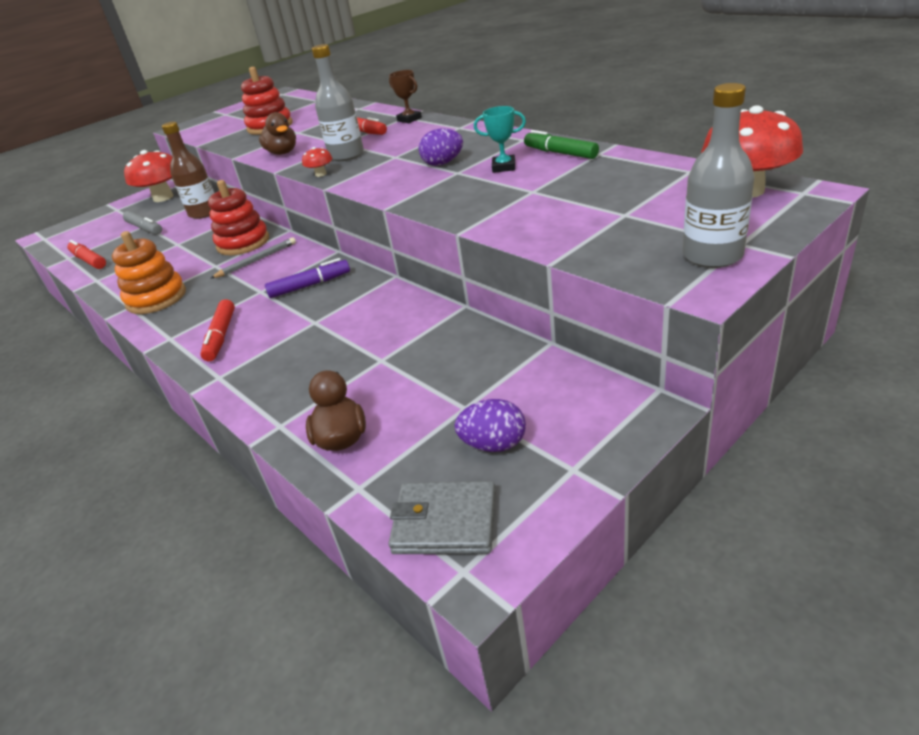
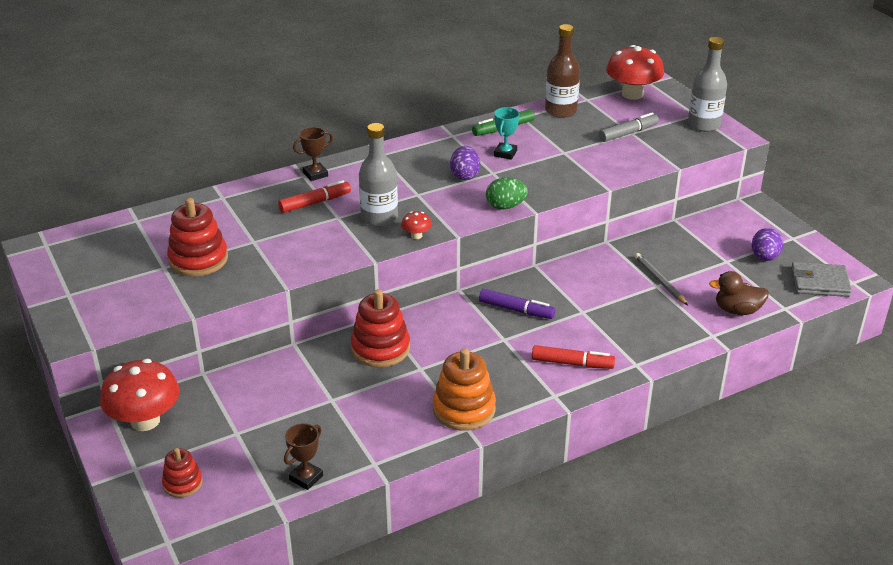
camera: 80 degrees left, 0 degrees up
red marker [67,240,106,269] -> brown trophy [284,423,323,490]
grey marker [123,211,162,234] -> grey marker moved to [599,112,659,142]
brown bottle [162,122,214,219] -> brown bottle moved to [545,24,580,118]
grey pencil [210,237,296,279] -> grey pencil moved to [635,253,688,305]
brown duck [259,112,296,155] -> none
purple marker [265,258,350,298] -> purple marker turned 120 degrees clockwise [479,289,555,319]
grey wallet [388,481,496,554] -> grey wallet turned 75 degrees clockwise [791,262,852,297]
none -> red stacking toy [162,448,203,498]
none -> green egg [486,178,528,210]

